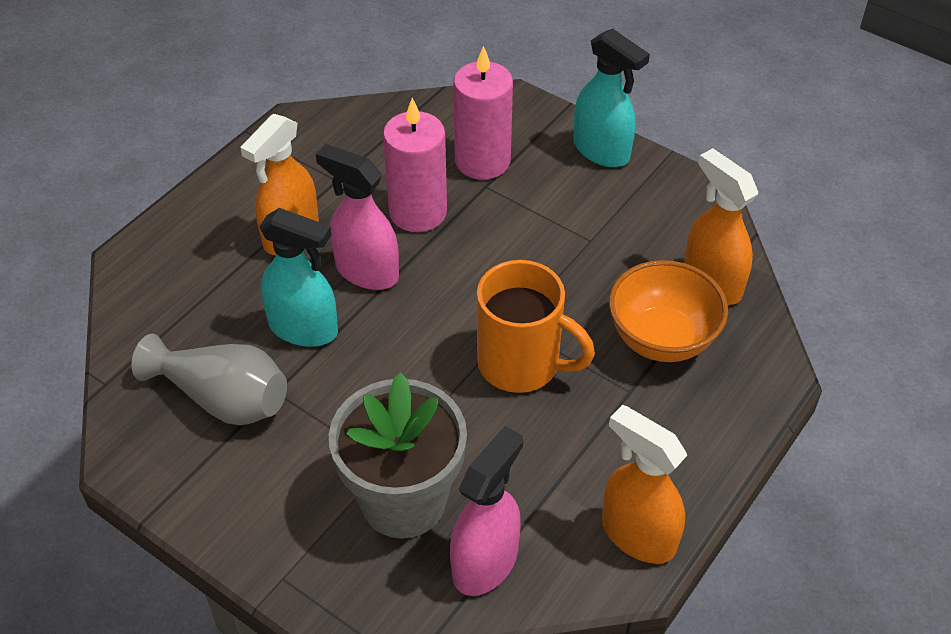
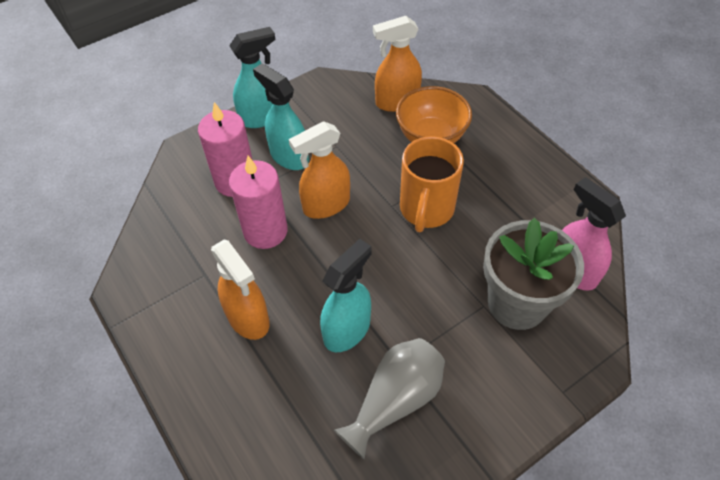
camera: 70 degrees left, 5 degrees up
pink spray bottle [316,144,399,290] -> none
orange mug [477,260,595,393] -> orange mug turned 150 degrees clockwise [400,136,464,232]
orange spray bottle [602,405,687,564] -> orange spray bottle moved to [289,121,350,219]
none -> turquoise spray bottle [253,63,309,170]

